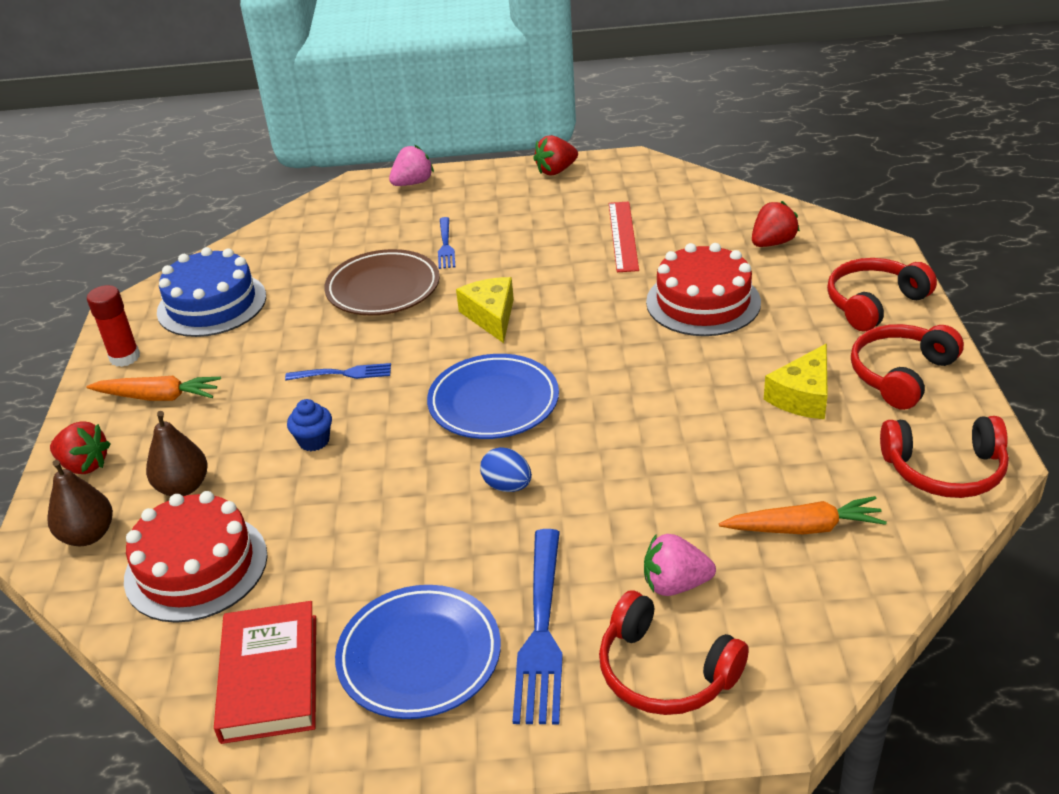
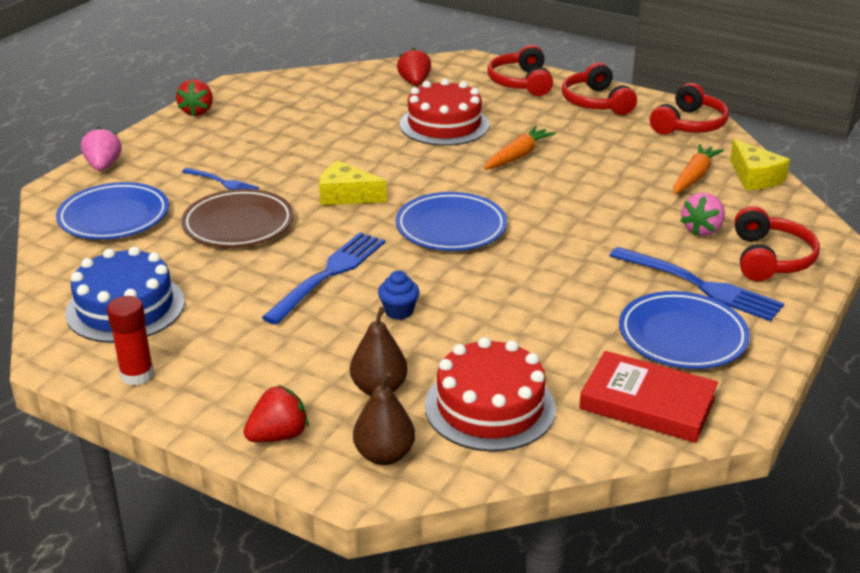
camera: 60 degrees left, 5 degrees down
orange carrot [86,376,221,401] -> orange carrot moved to [484,126,556,170]
blue fork [285,363,391,380] -> blue fork [262,232,385,325], size x1.79
blue egg [480,447,532,492] -> none
red headphones [599,590,749,715] -> red headphones turned 60 degrees counterclockwise [734,206,820,281]
red ruler [609,202,639,272] -> none
yellow cheese [764,344,828,419] -> yellow cheese moved to [730,139,790,190]
none -> blue plate [56,182,169,239]

